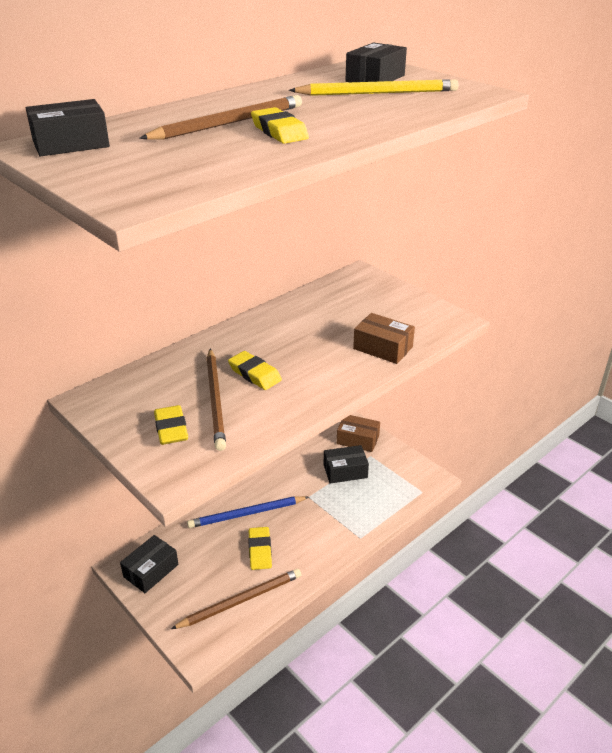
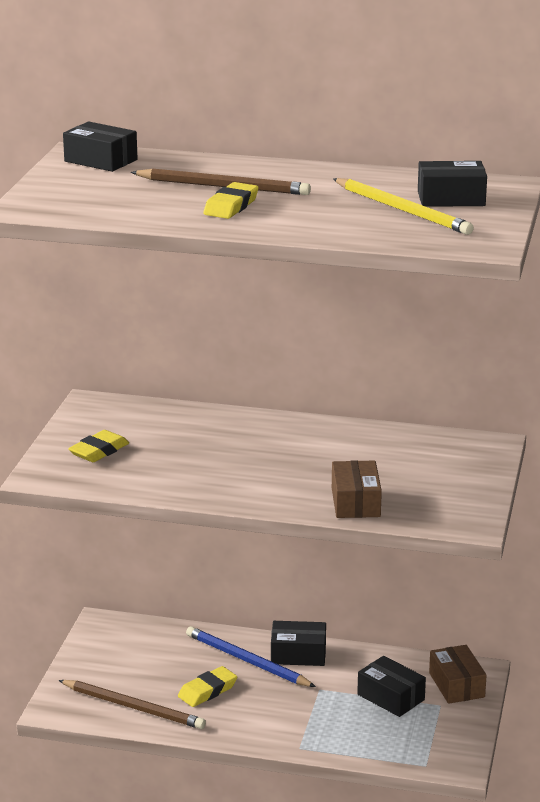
camera: 55 degrees right, 10 degrees down
black box [120,535,178,593] -> black box moved to [271,621,326,666]
brown pencil [206,349,226,451] -> none
yellow eraser [228,351,282,390] -> none

